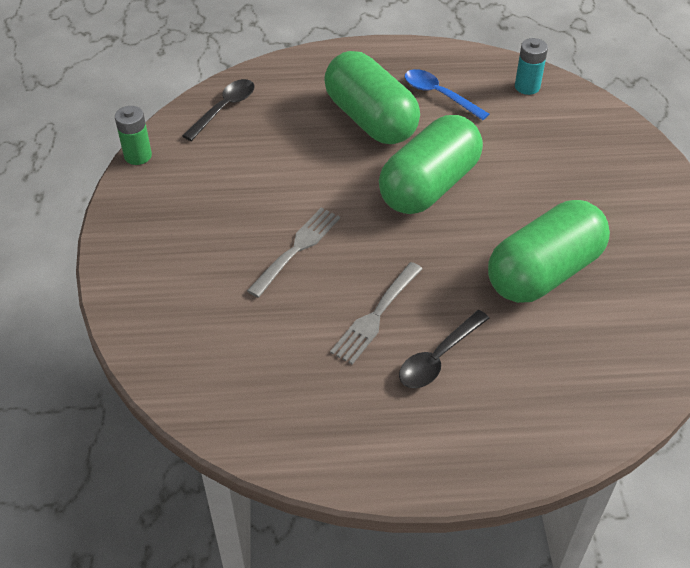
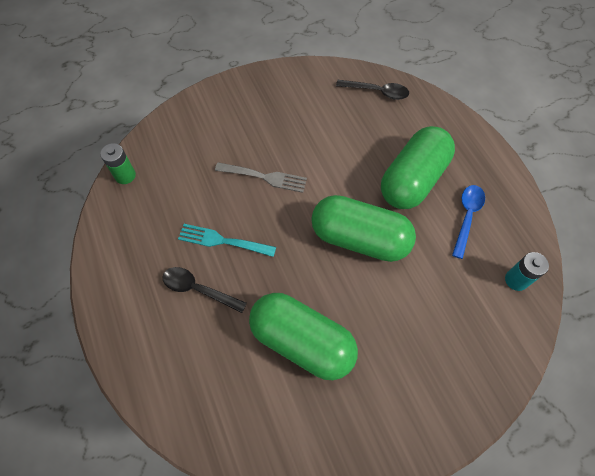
camera: 70 degrees right, 15 degrees up
green battery [115,106,152,165] -> green battery moved to [100,143,136,184]
grey fork [330,262,422,365] -> turquoise fork [178,224,276,257]

